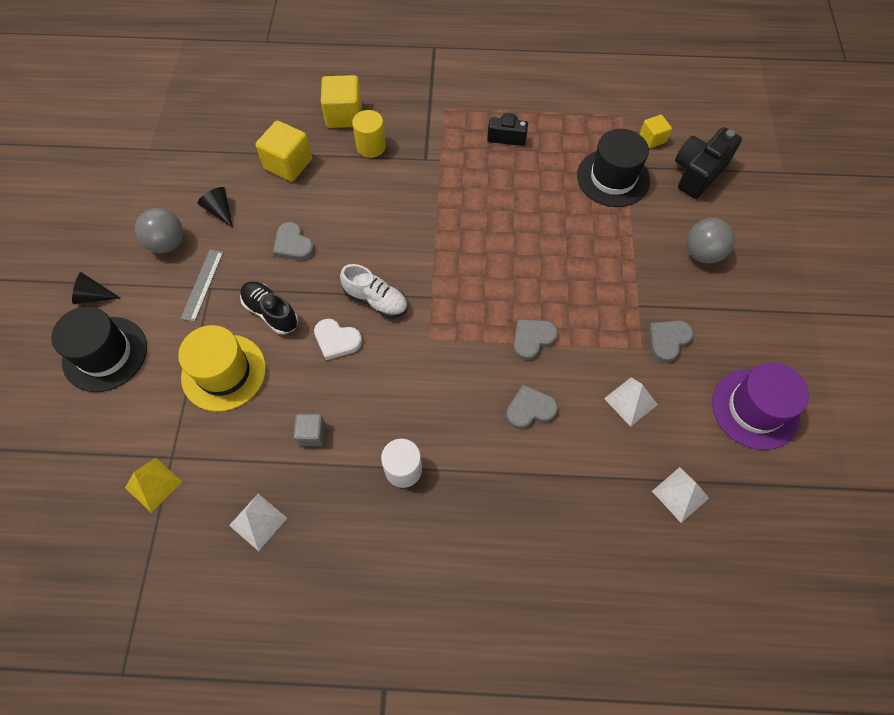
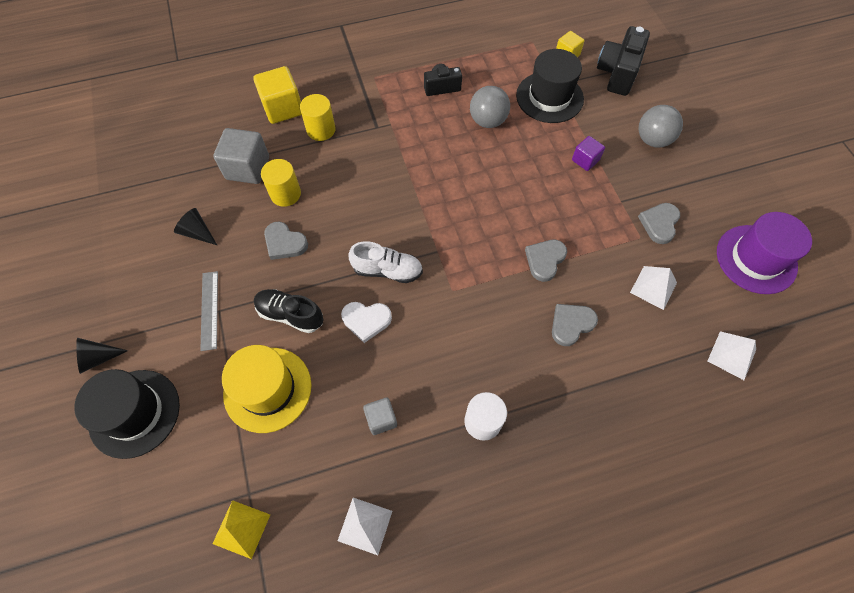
camera: 20 degrees left, 0 degrees up
grey ball [135,208,183,253] -> grey ball moved to [470,86,510,128]
yellow cube [256,121,312,182] -> grey cube [213,128,269,184]
none -> yellow cylinder [261,159,301,207]
none -> purple cube [572,136,605,171]

